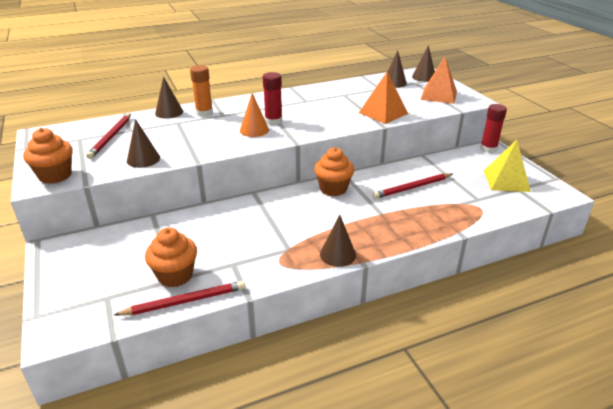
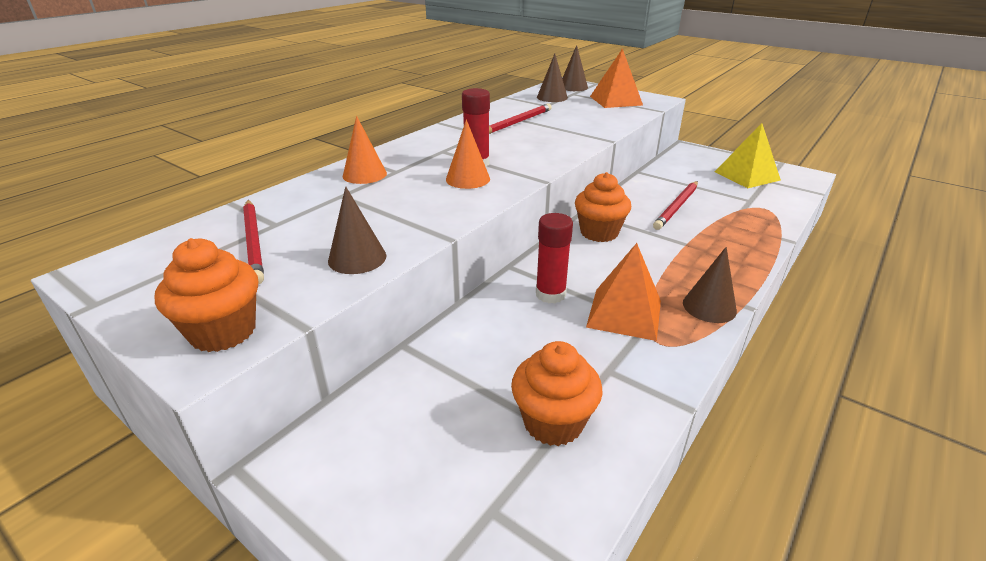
camera: 30 degrees left, 0 degrees up
red pencil [114,281,245,316] -> red pencil moved to [489,103,552,134]
brown cone [155,77,183,118] -> none
orange glue stick [190,65,213,117] -> orange cone [343,116,387,184]
orange pyramid [359,72,408,124] -> orange pyramid moved to [586,243,661,341]
red glue stick [480,104,507,153] -> red glue stick moved to [536,213,573,303]

